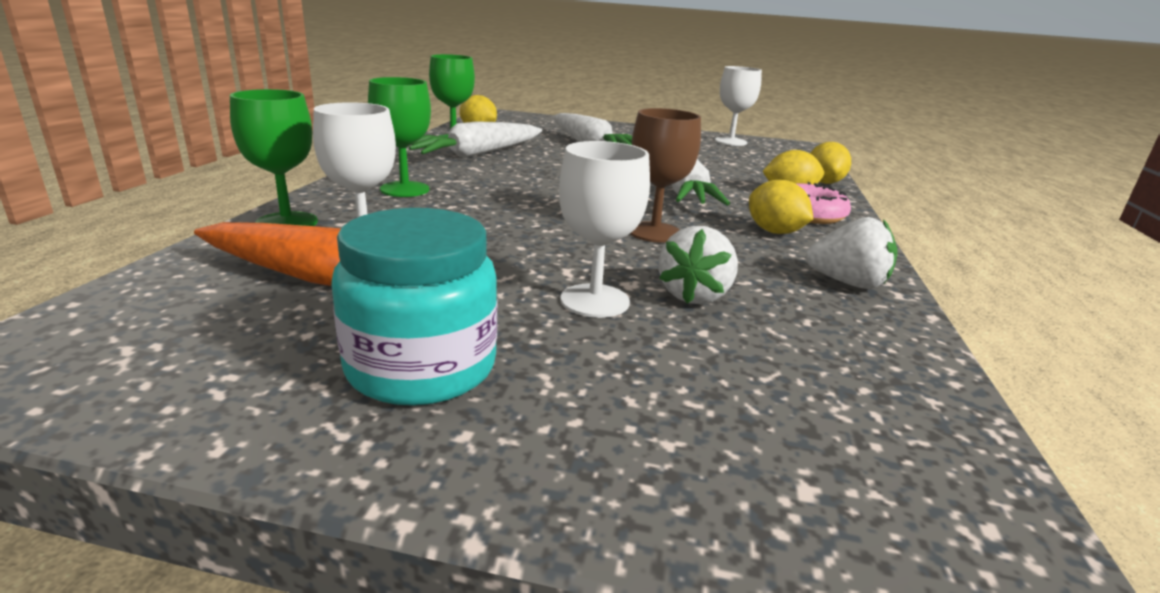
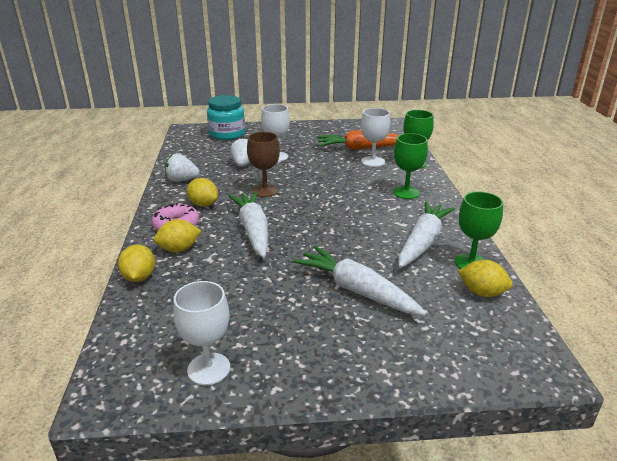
camera: 165 degrees right, 5 degrees up
turquoise jar [331,208,497,406] -> turquoise jar moved to [207,95,245,140]

